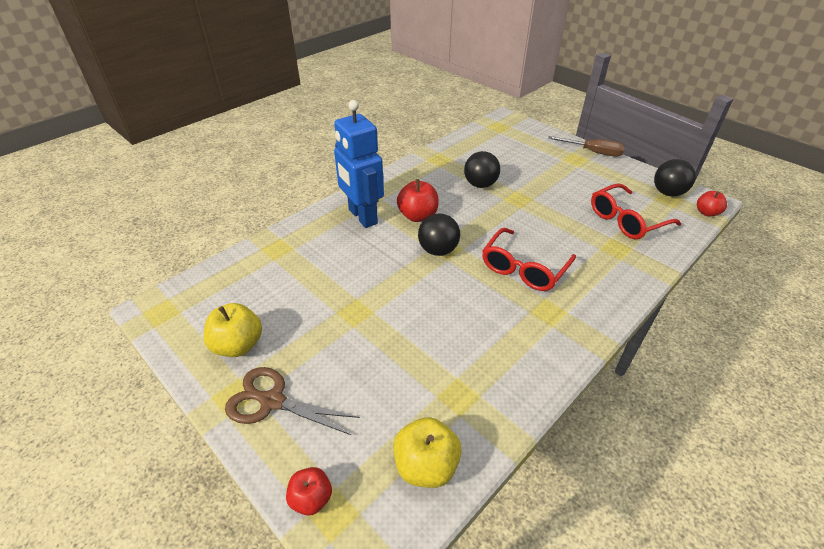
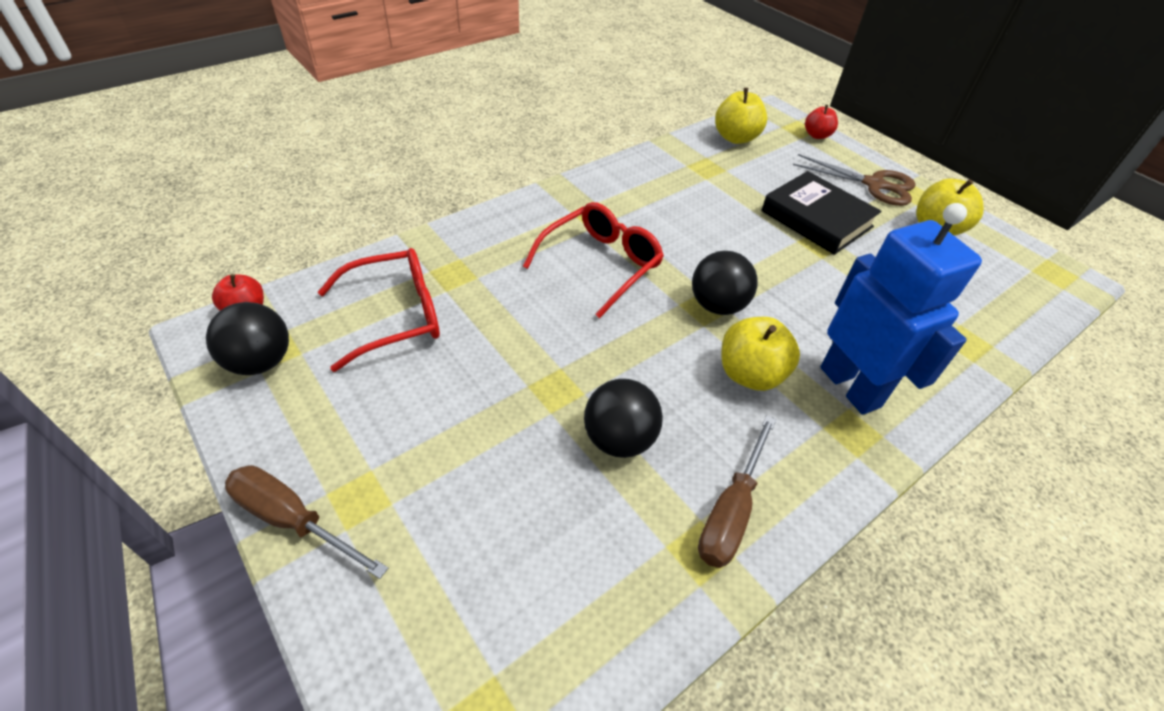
camera: 175 degrees left, 5 degrees up
red apple [397,179,439,222] -> yellow apple [722,317,800,391]
none -> brown screwdriver [698,415,776,568]
none -> black book [761,171,881,255]

